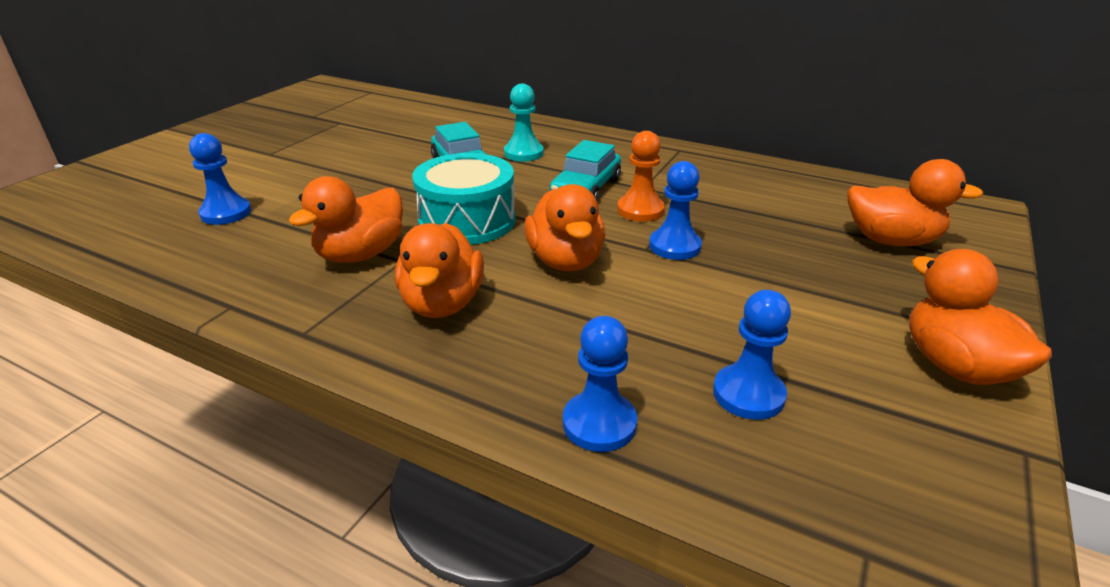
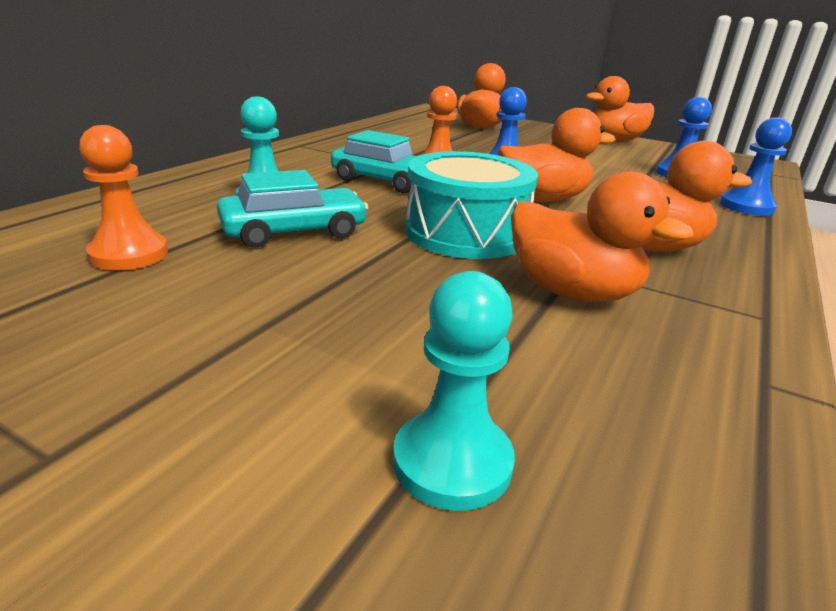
camera: 90 degrees left, 5 degrees down
blue pawn [189,133,251,225] -> turquoise pawn [393,271,515,511]
none -> orange pawn [79,125,168,271]

